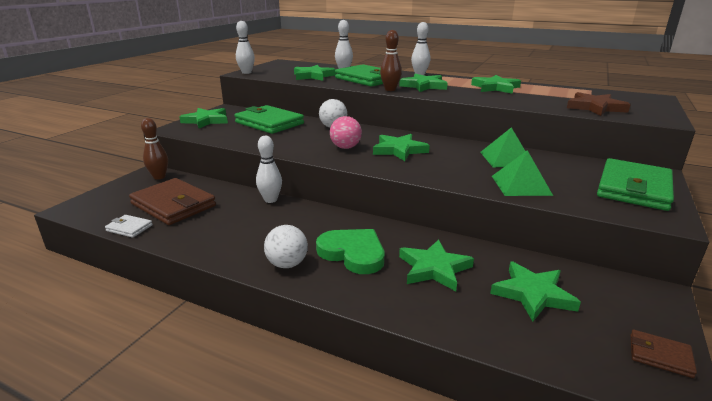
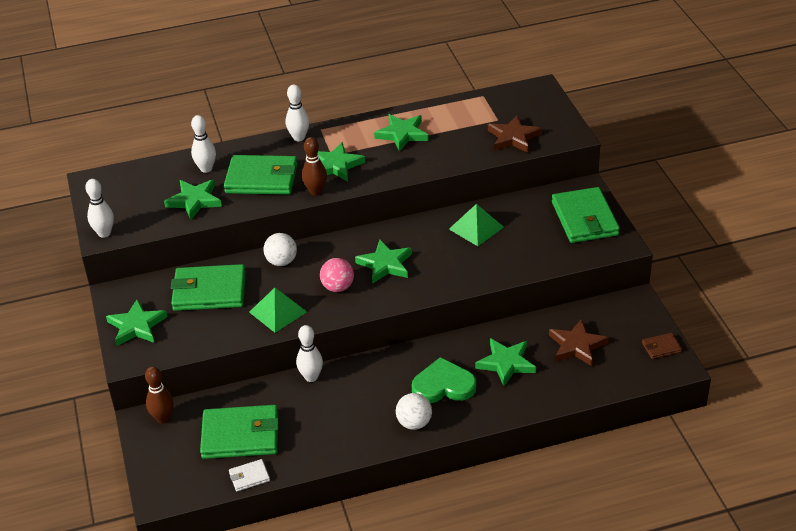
camera: 40 degrees left, 15 degrees up
brown wallet [129,178,216,225] -> green wallet [200,405,279,459]
green star [490,261,581,322] -> brown star [549,319,609,366]
green pyramid [492,150,553,196] -> green pyramid moved to [249,288,307,333]

